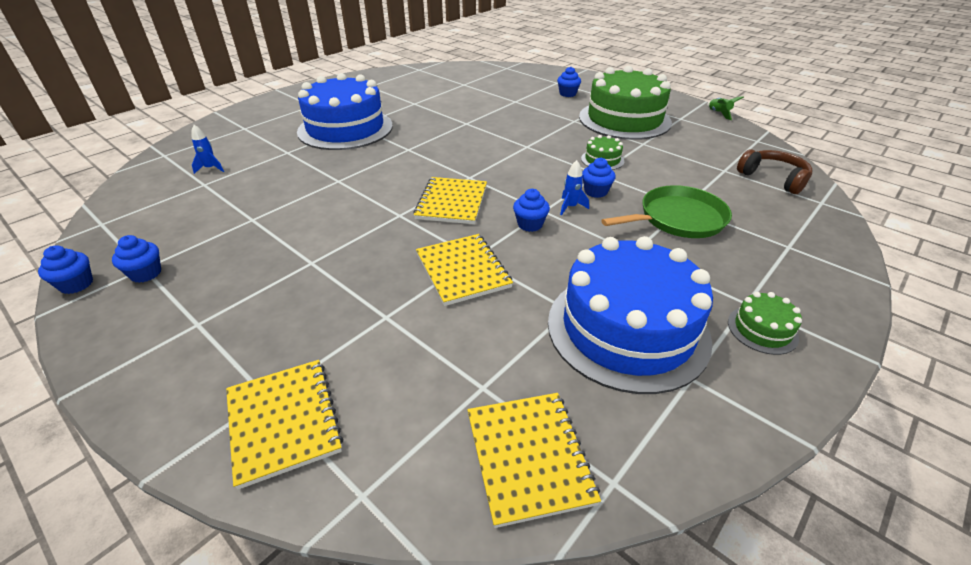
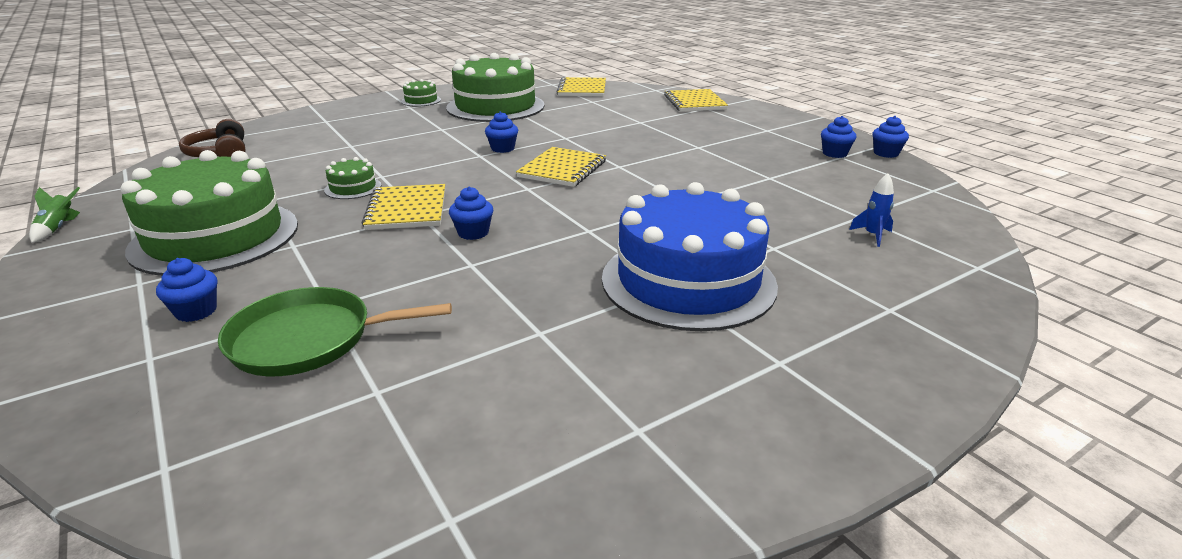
camera: 165 degrees left, 10 degrees down
yellow notebook [416,234,513,306] -> yellow notebook moved to [362,184,445,230]
blue cake [548,236,713,394] -> green cake [446,53,545,122]
blue rocket [560,160,589,215] -> none
blue cupcake [582,158,616,198] -> blue cupcake moved to [449,187,493,240]
green pan [602,185,732,238] -> green pan moved to [218,287,452,376]

